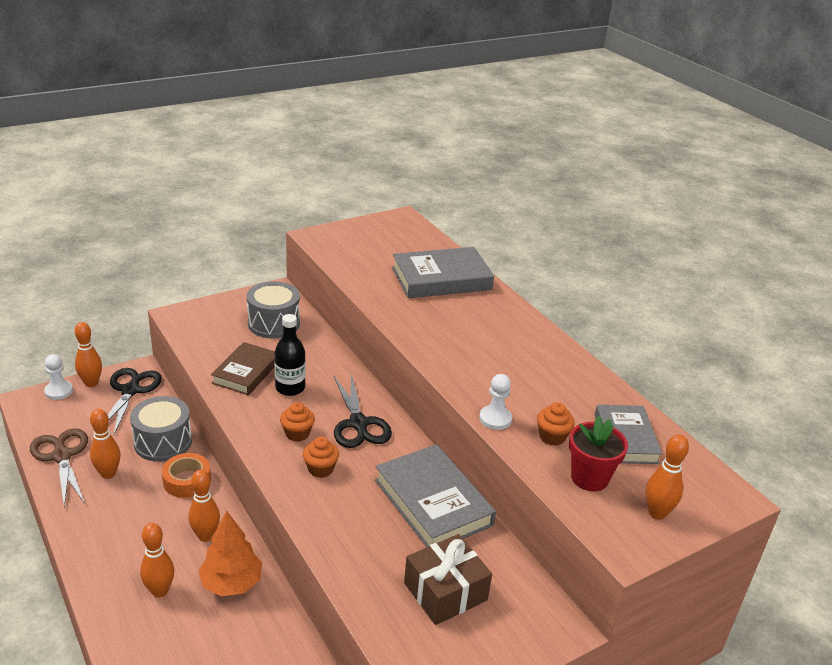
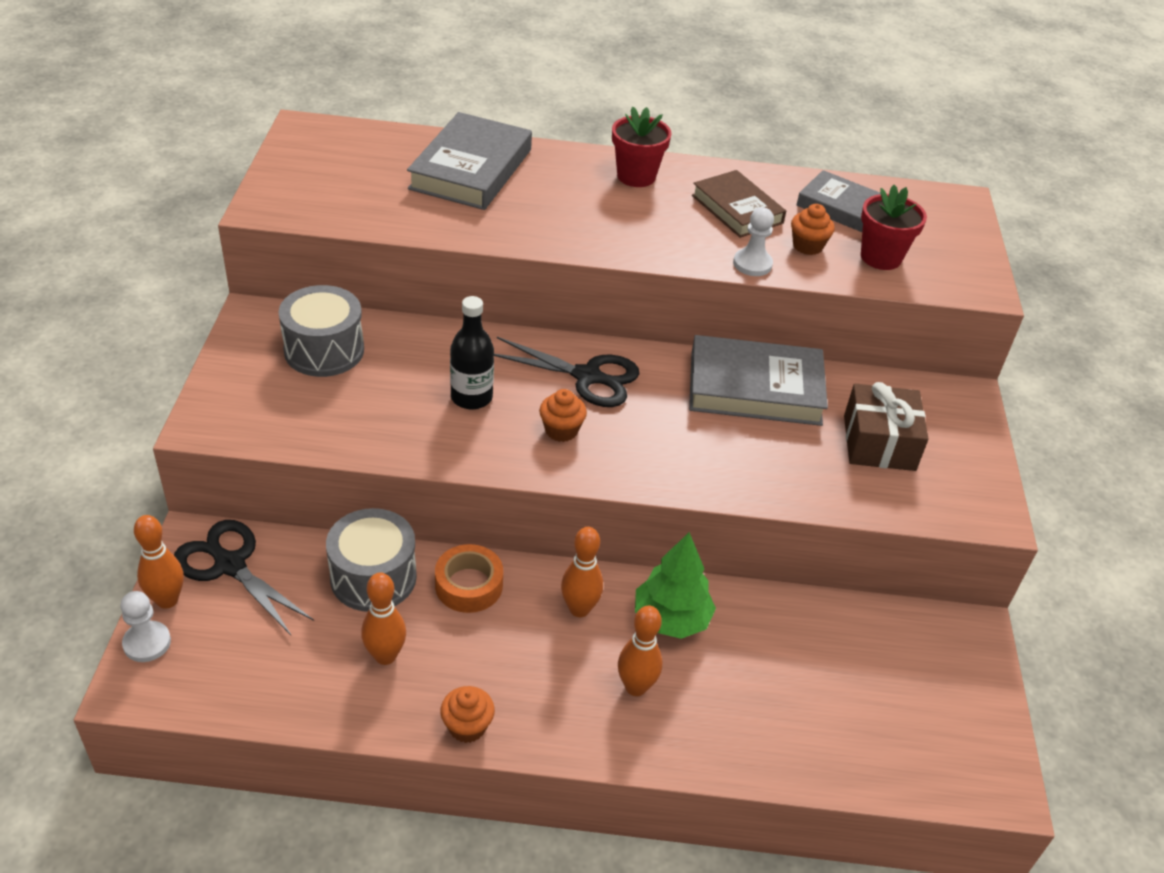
camera: 55 degrees left, 10 degrees up
brown scissors [30,428,88,507] -> none
orange tree [198,511,262,596] -> green tree [635,532,716,639]
brown book [211,342,275,395] -> brown book moved to [692,170,786,238]
orange cupcake [303,437,339,478] -> orange cupcake moved to [440,686,495,743]
orange bowling pin [646,434,689,520] -> none
none -> red flower pot [612,107,672,187]

